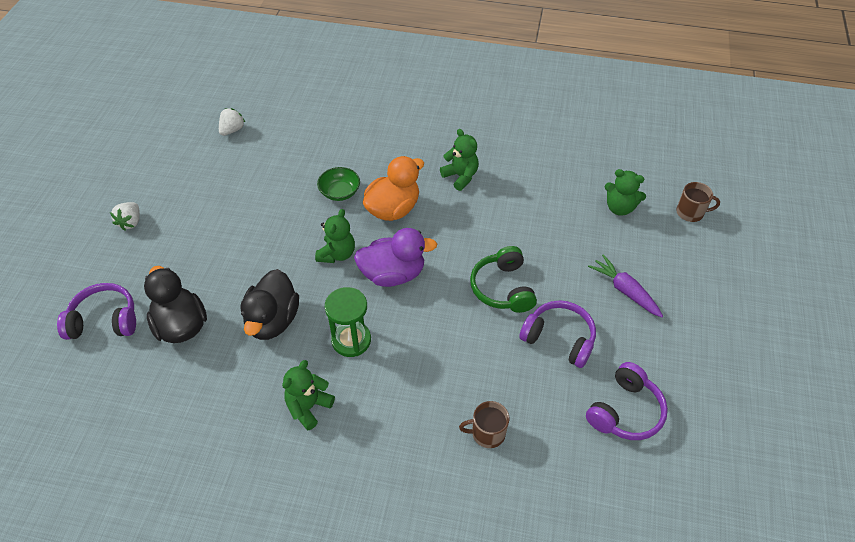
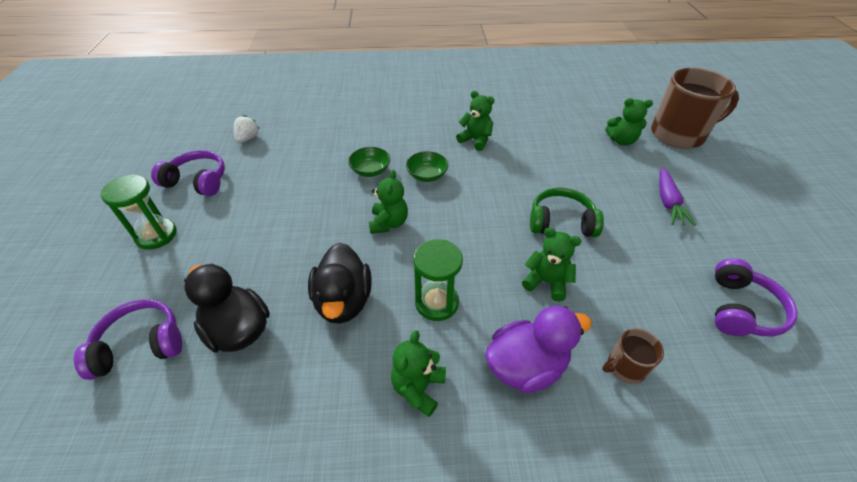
camera: 15 degrees left, 5 degrees down
white strawberry [110,202,140,231] -> green hourglass [100,174,176,250]
purple duck [354,228,437,287] -> purple duck moved to [485,306,592,393]
orange duck [363,156,424,221] -> green bowl [406,151,448,182]
green headphones [470,246,537,313] -> green headphones turned 120 degrees clockwise [530,187,604,237]
purple headphones [519,301,596,368] -> purple headphones moved to [151,150,225,196]
purple carrot [588,254,663,317] -> purple carrot turned 120 degrees counterclockwise [659,168,696,226]
brown mug [676,182,720,222] -> brown mug [651,68,739,149], size x2.18
none -> green teddy bear [522,228,581,302]

